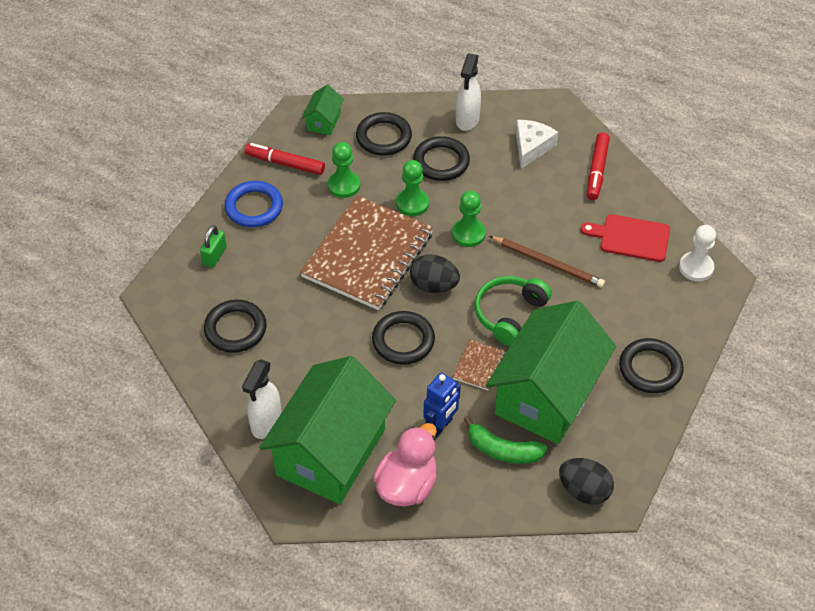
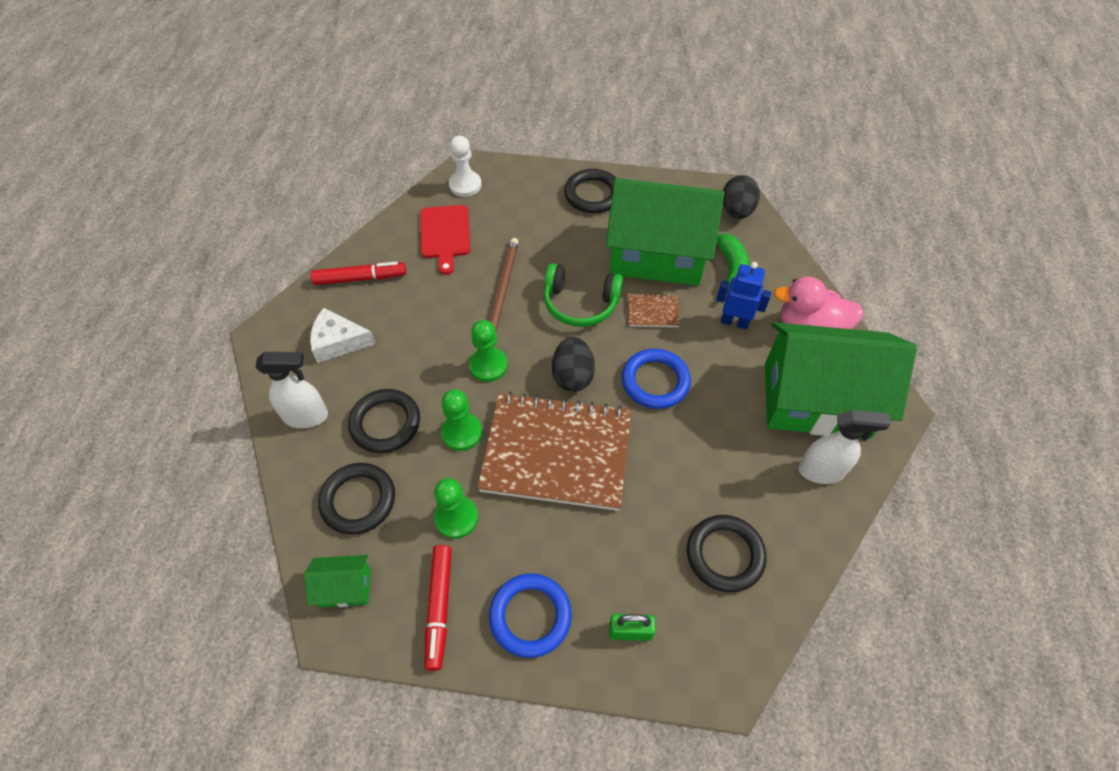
camera: 110 degrees left, 5 degrees up
black ring [372,311,435,365] -> blue ring [622,349,691,409]

